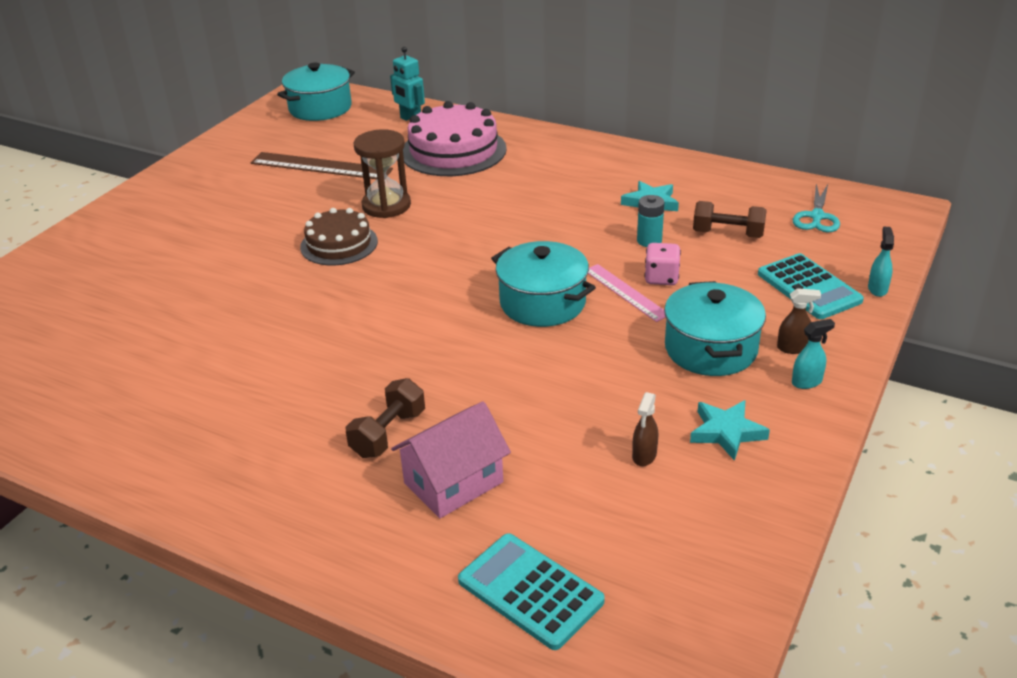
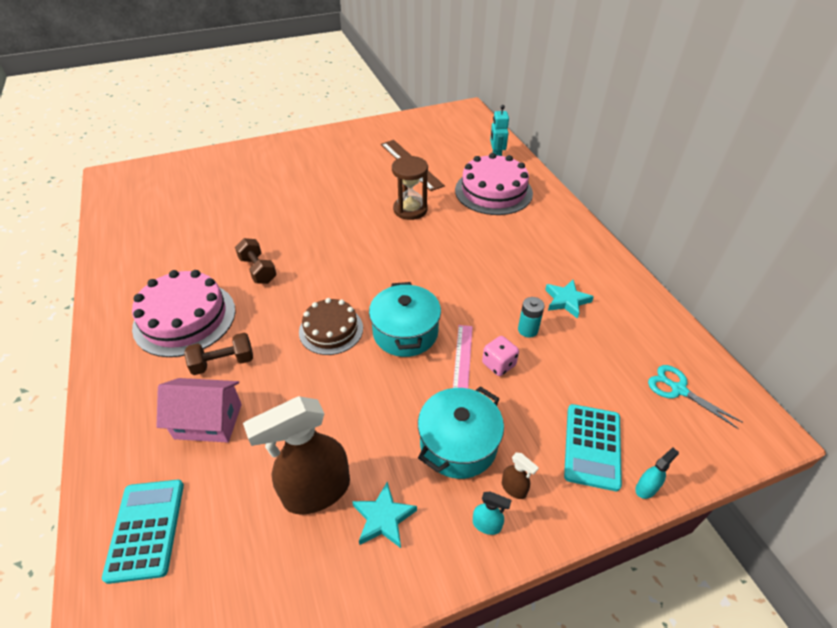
camera: 40 degrees right, 10 degrees up
turquoise pot [277,63,355,121] -> none
brown cake [300,208,378,265] -> brown cake moved to [299,298,363,355]
brown spray bottle [632,392,658,467] -> brown spray bottle [243,396,350,515], size x2.44
brown dumbbell [693,201,767,238] -> brown dumbbell moved to [235,238,277,284]
turquoise scissors [793,184,840,232] -> turquoise scissors turned 75 degrees clockwise [648,365,743,429]
none -> pink cake [132,270,236,357]

